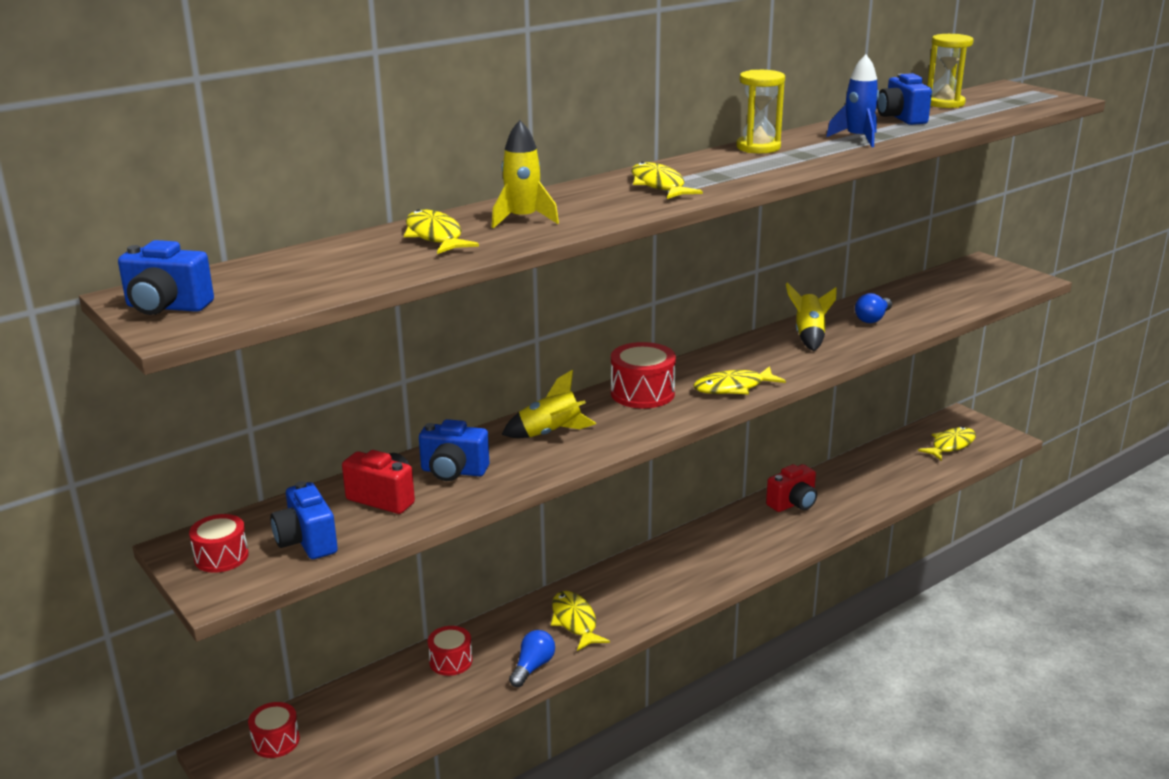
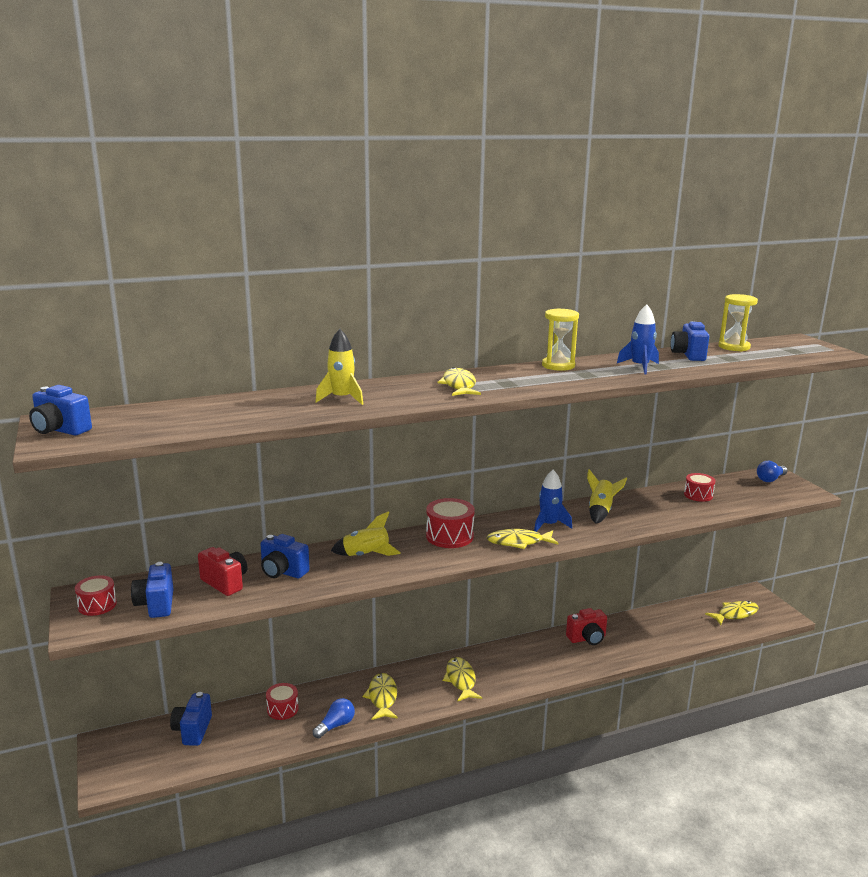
camera: 15 degrees right, 5 degrees down
red drum [248,702,300,758] -> red drum moved to [684,473,715,502]
yellow fish [404,209,479,254] -> yellow fish moved to [443,657,482,702]
blue light bulb [855,293,892,323] -> blue light bulb moved to [757,461,788,482]
none -> blue camera [170,692,212,746]
none -> blue rocket [534,470,572,532]

